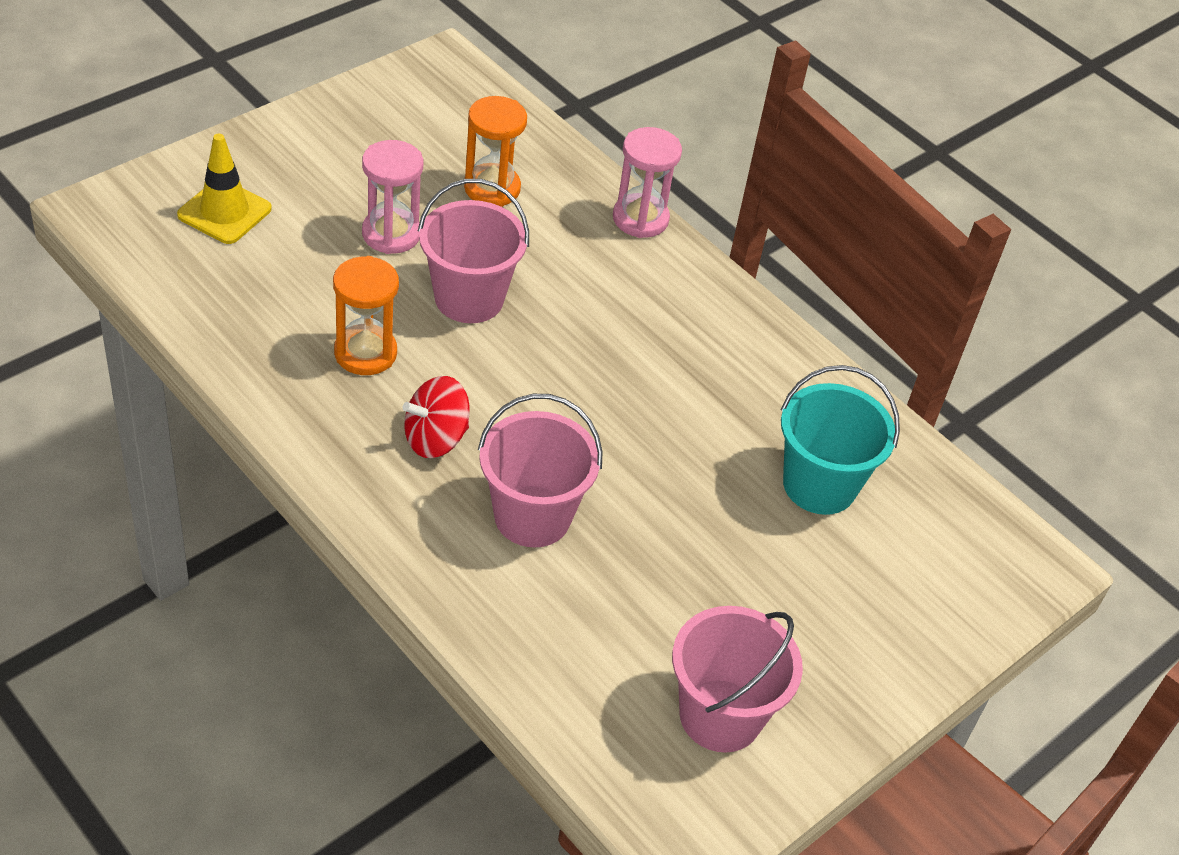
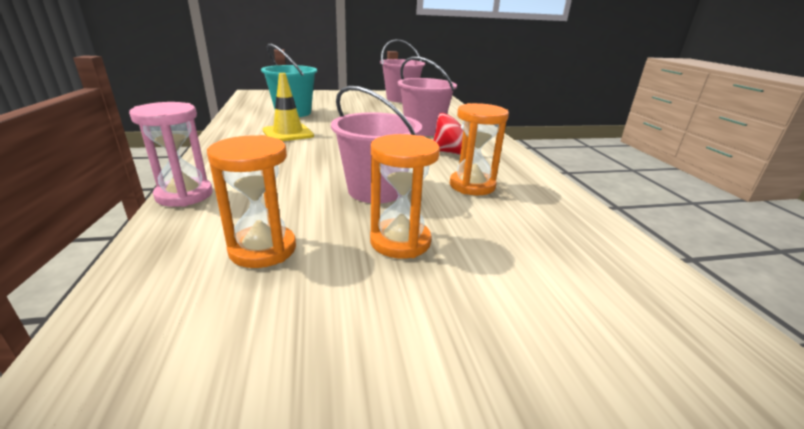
camera: 145 degrees left, 20 degrees down
yellow traffic cone [177,134,272,244] -> yellow traffic cone moved to [263,73,314,141]
pink hourglass [362,140,423,254] -> orange hourglass [370,134,440,258]

